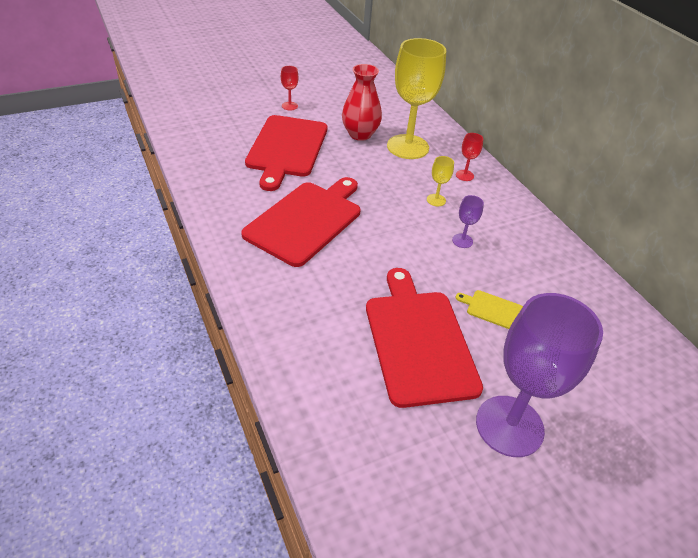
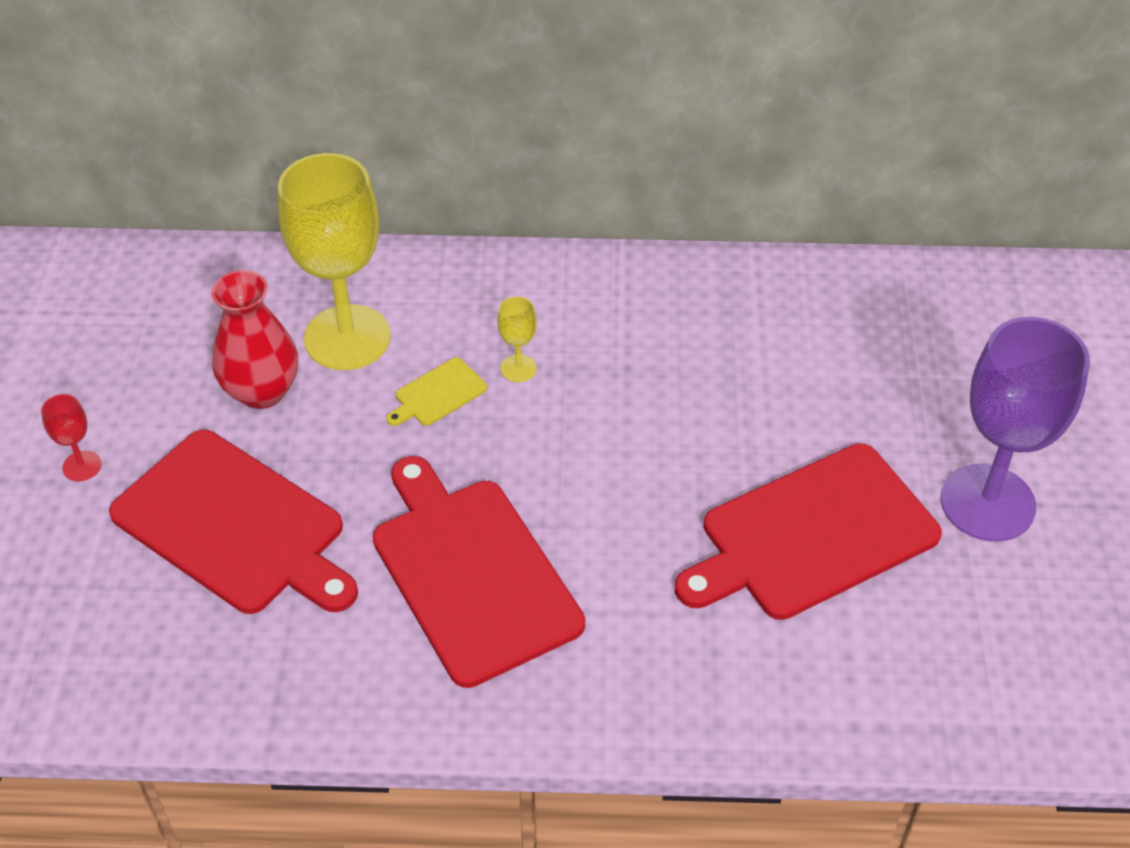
camera: 60 degrees left, 5 degrees up
red cutting board [366,268,483,408] -> red cutting board turned 45 degrees counterclockwise [675,443,942,620]
purple goblet [452,195,484,248] -> none
yellow cutting board [455,290,523,329] -> yellow cutting board moved to [386,357,487,426]
red goblet [456,133,483,181] -> none

